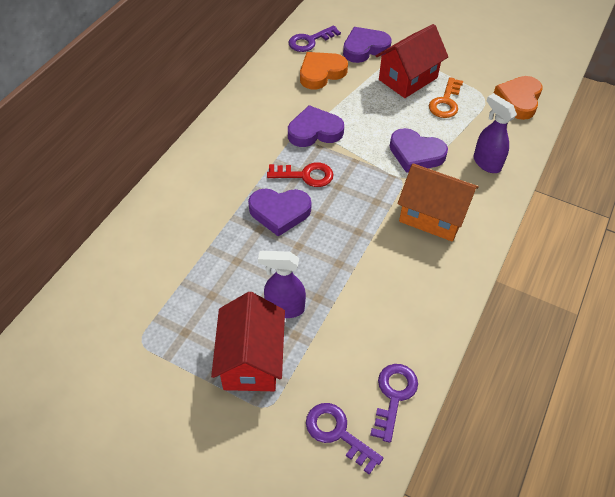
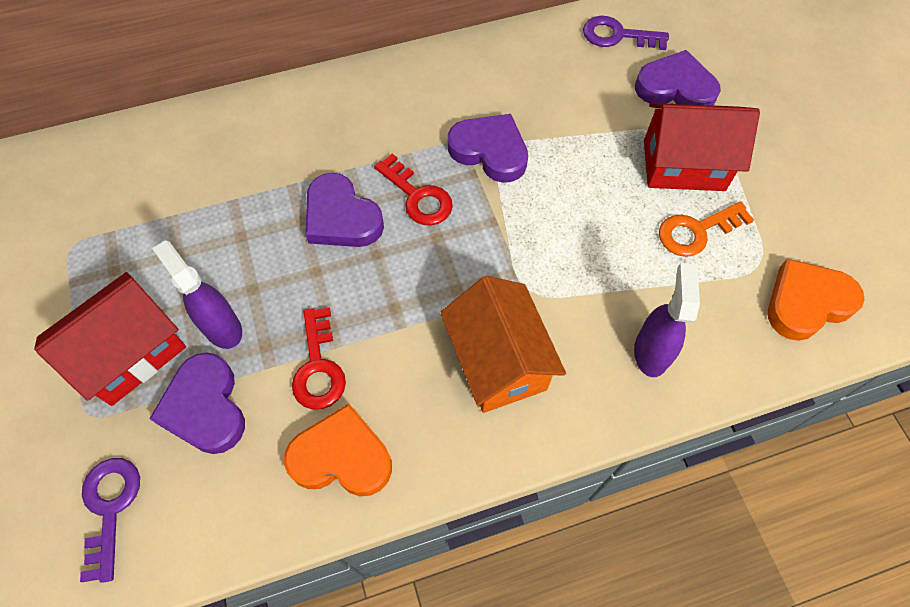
camera: 45 degrees right, 10 degrees up
orange heart [300,52,348,89] -> orange heart moved to [284,404,392,496]
purple key [370,364,418,443] -> none
purple heart [390,128,448,173] -> purple heart moved to [150,353,245,454]
none -> red key [292,307,346,410]

